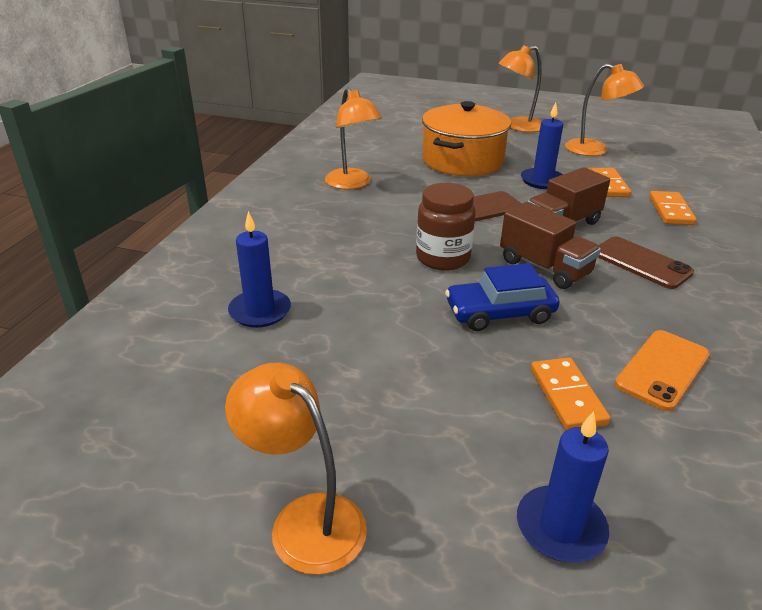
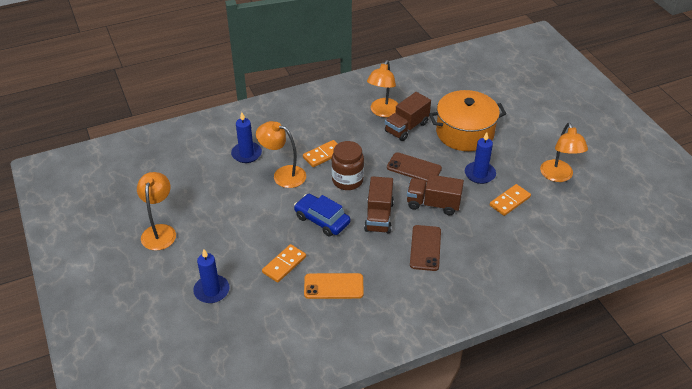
camera: 50 degrees right, 10 degrees up
orange lamp [498,45,542,132] -> orange lamp moved to [256,121,306,188]
orange domino [649,191,697,225] -> orange domino moved to [303,140,338,167]
none -> brown truck [385,92,431,141]

